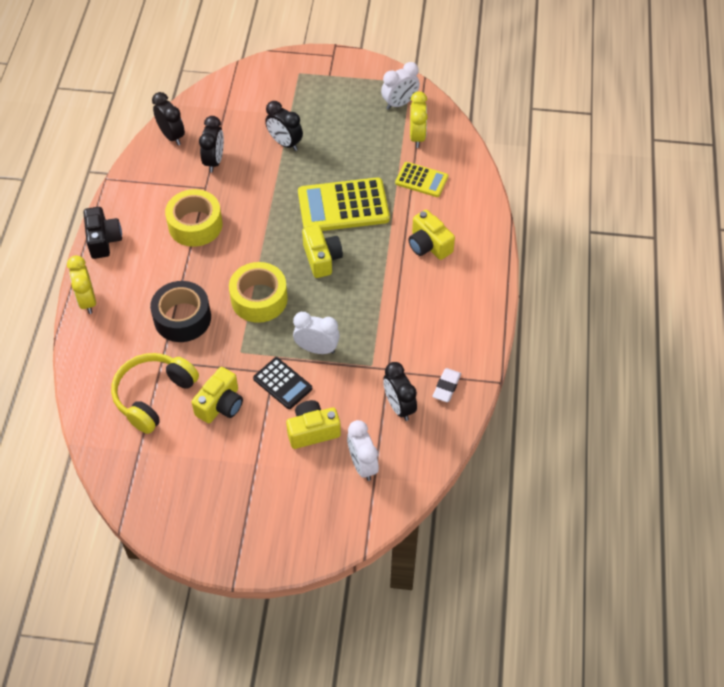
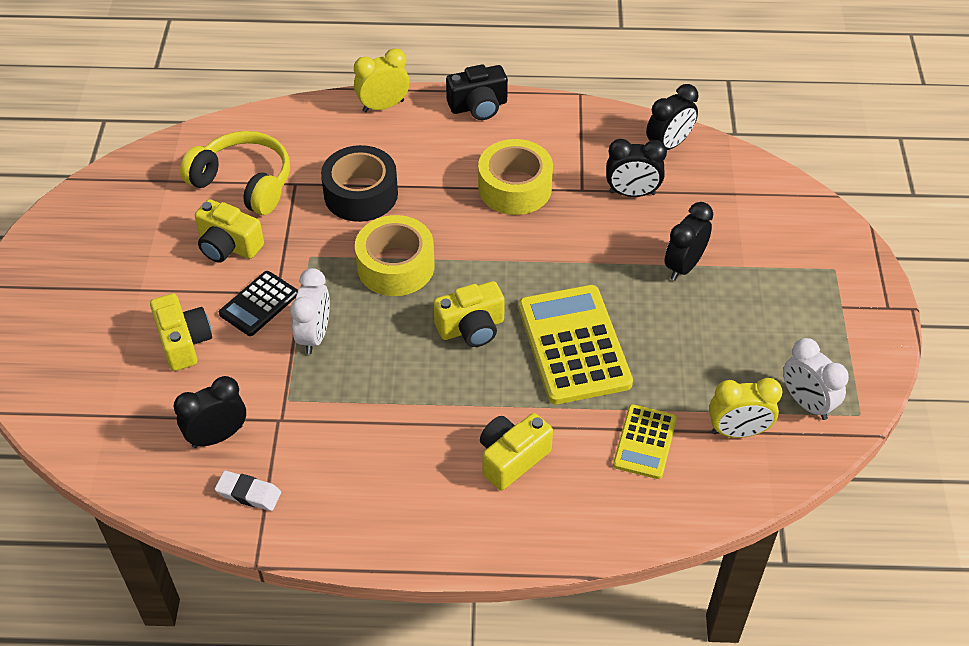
camera: 85 degrees right, 5 degrees down
white clock [347,420,379,481] -> none

